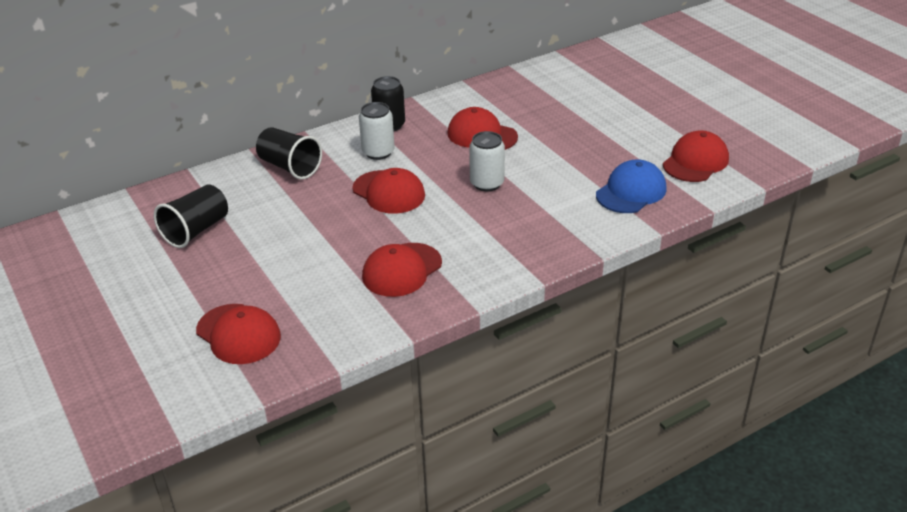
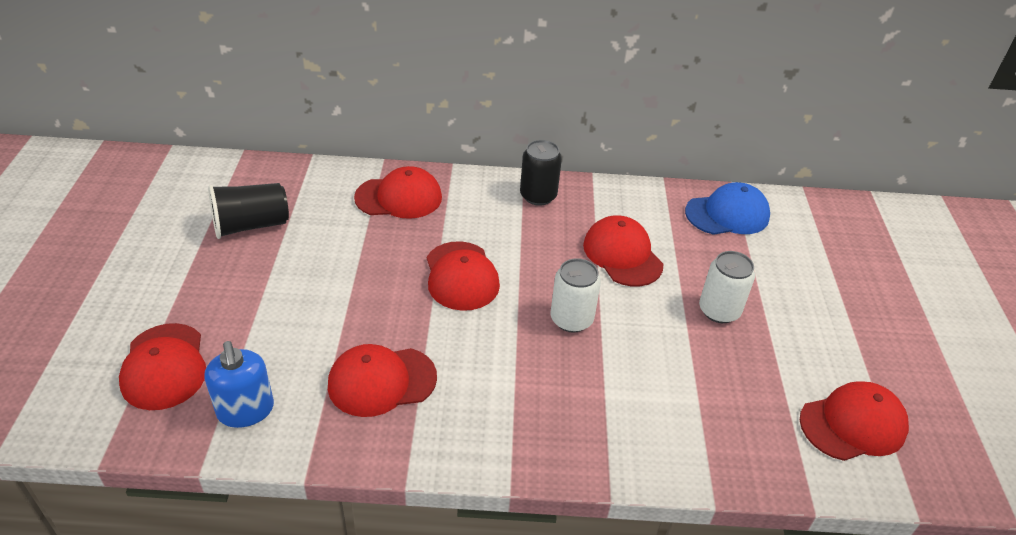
camera: 30 degrees right, 5 degrees up
black cup [256,127,322,179] -> red cap [354,166,442,219]
white can [359,102,395,160] -> white can moved to [699,251,755,323]
blue cap [596,159,667,213] -> blue cap moved to [685,182,770,235]
none -> blue soap dispenser [205,341,274,428]

